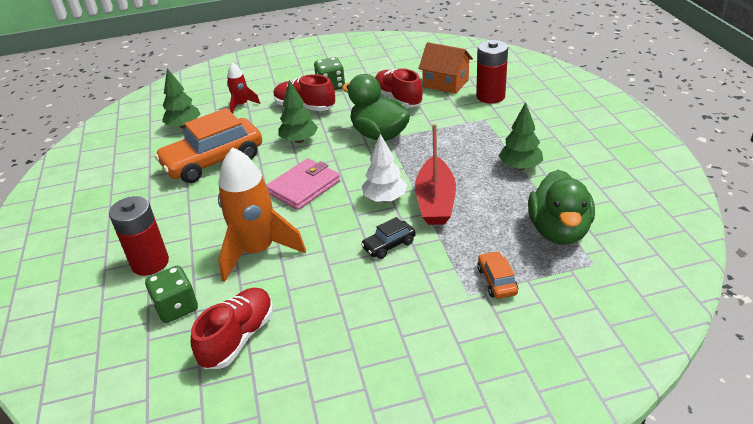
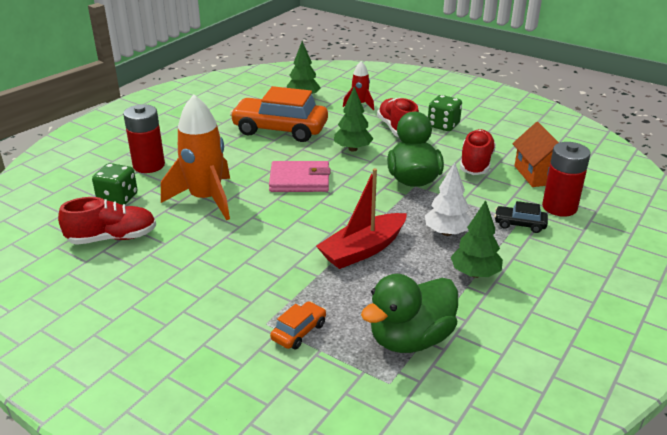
camera: 45 degrees right, 5 degrees down
black car [361,217,416,259] -> black car moved to [494,201,548,233]
white tree [362,134,407,202] -> white tree moved to [425,163,472,236]

